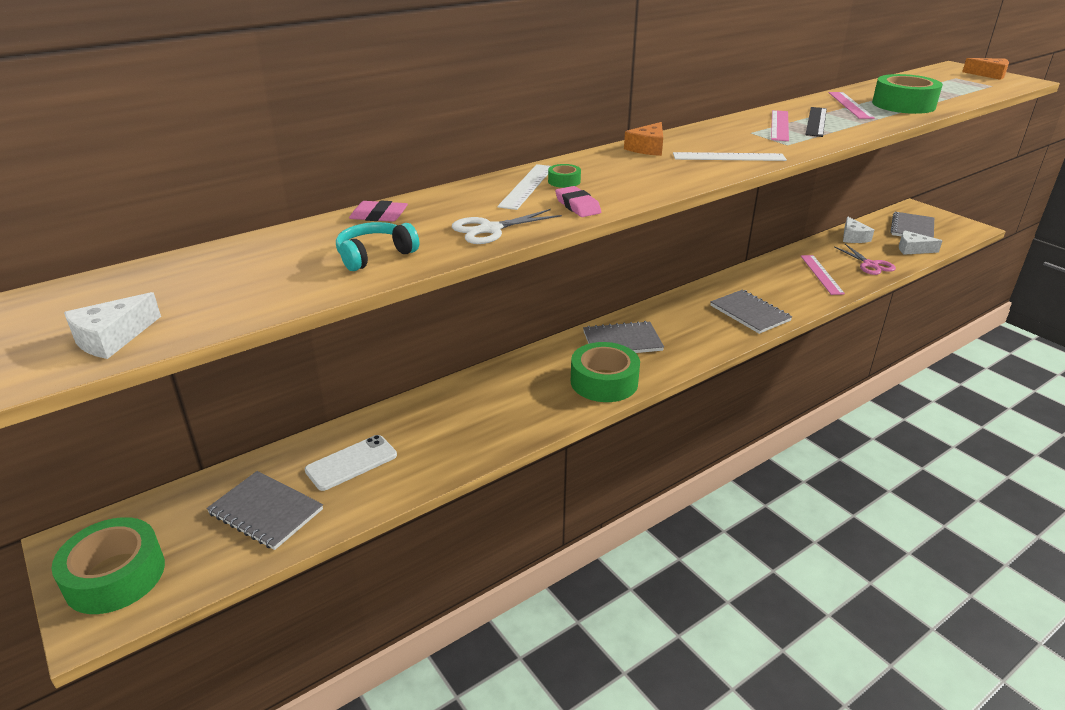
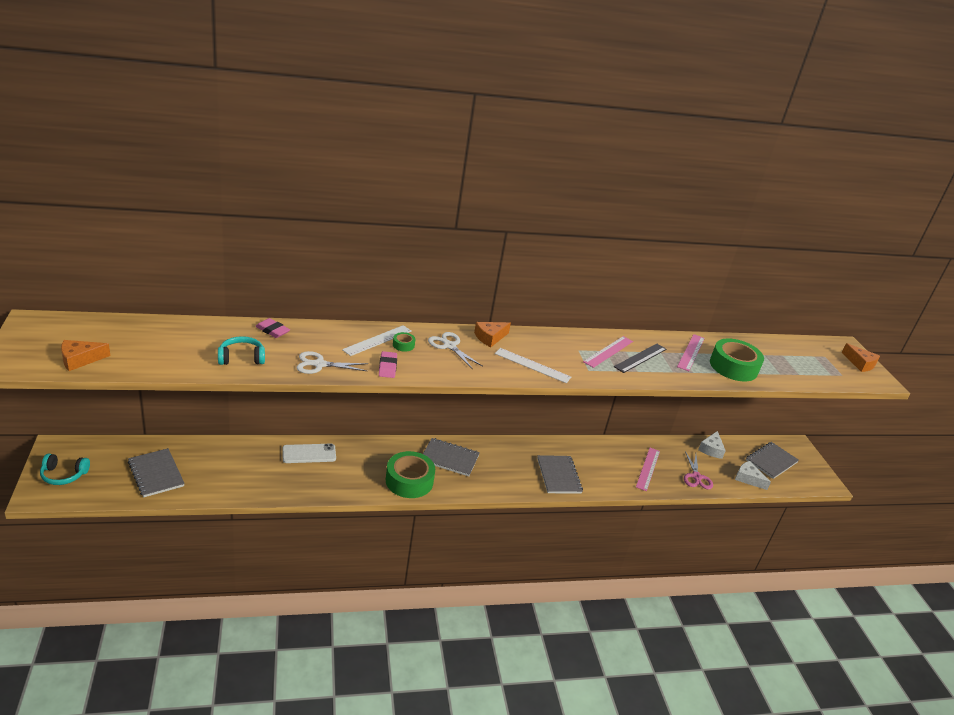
camera: 20 degrees right, 0 degrees up
green tape [52,517,165,614] -> turquoise headphones [40,454,90,485]
white cheese [64,292,161,359] -> orange cheese [61,340,110,371]
white phone [305,435,397,491] -> white phone moved to [282,444,336,463]
none -> white scissors [428,332,482,370]

